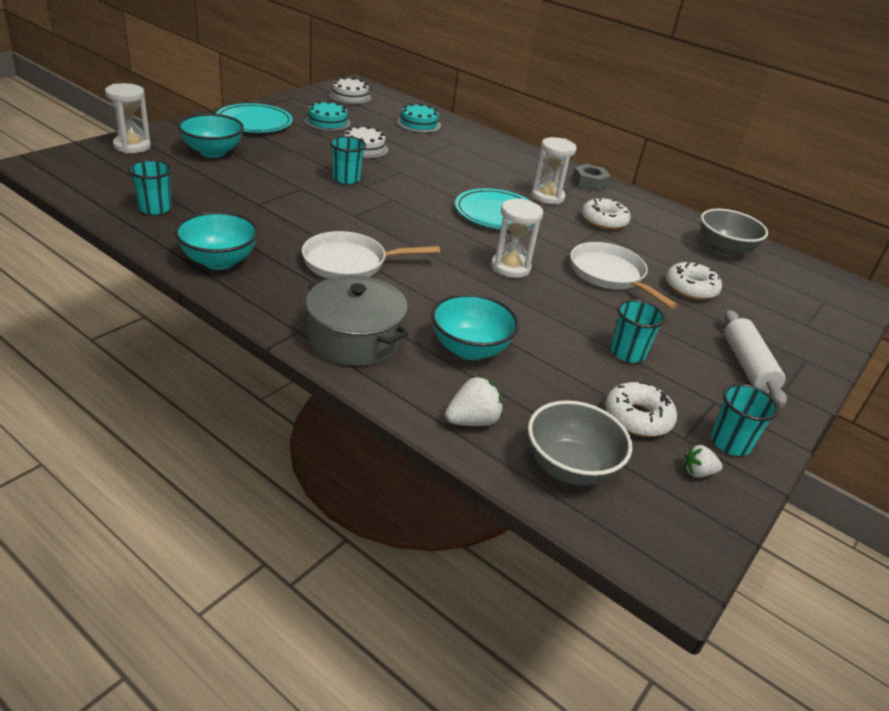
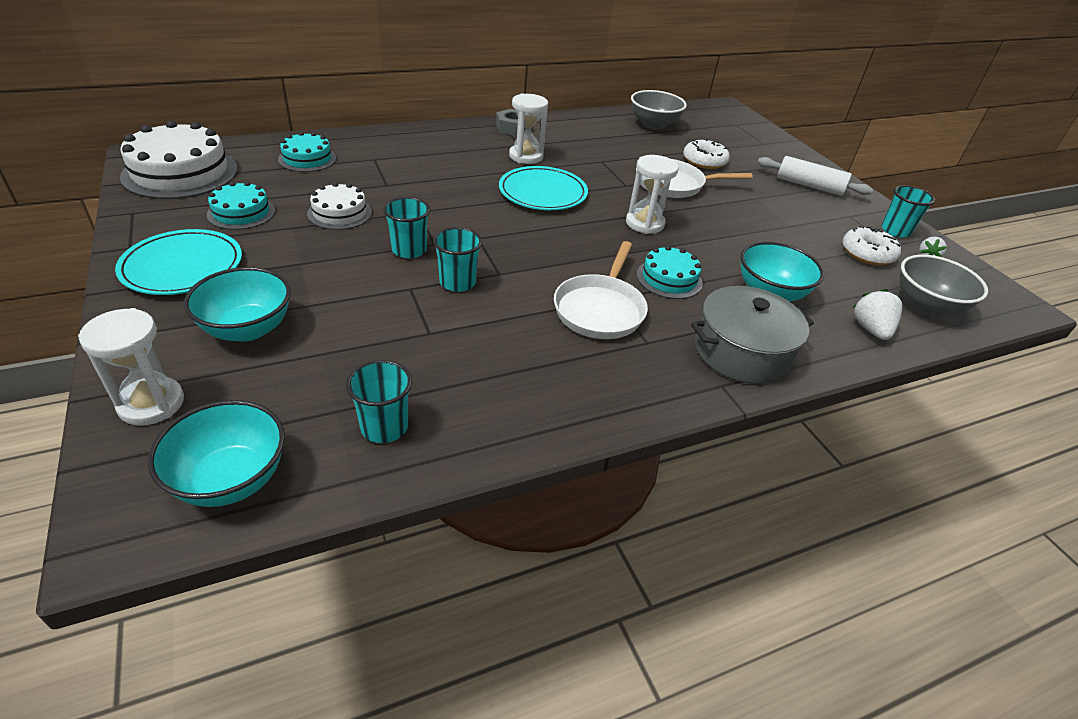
camera: 60 degrees left, 5 degrees up
turquoise bowl [175,211,259,270] -> turquoise bowl moved to [148,400,285,507]
white cake [329,77,372,105] -> white cake [120,120,238,199], size x1.79
white donut [582,197,631,230] -> none
turquoise cup [611,299,666,363] -> turquoise cup moved to [433,227,482,292]
none -> turquoise cake [637,246,703,299]

